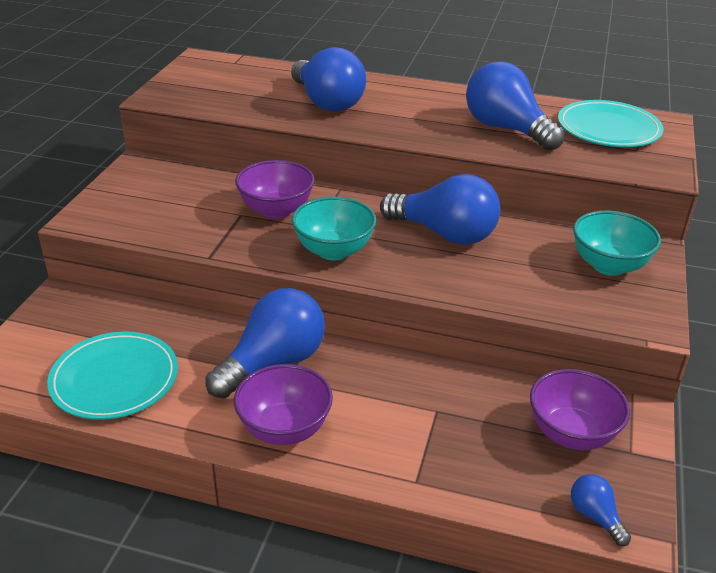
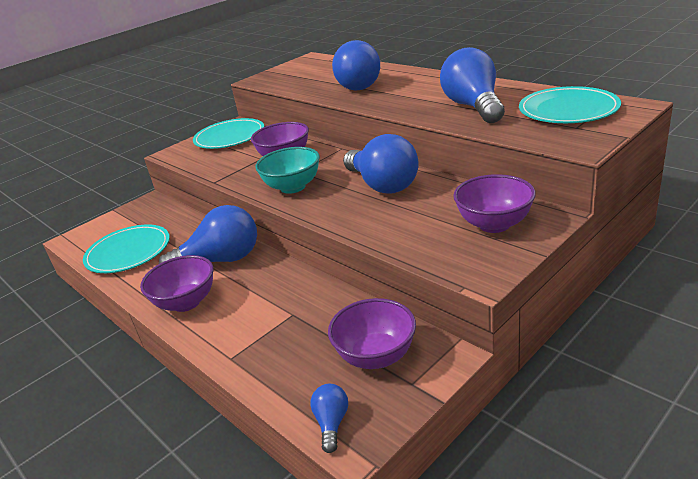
camera: 35 degrees right, 5 degrees down
turquoise bowl [573,211,661,276] -> purple bowl [453,174,536,233]
none -> turquoise plate [193,118,265,149]

